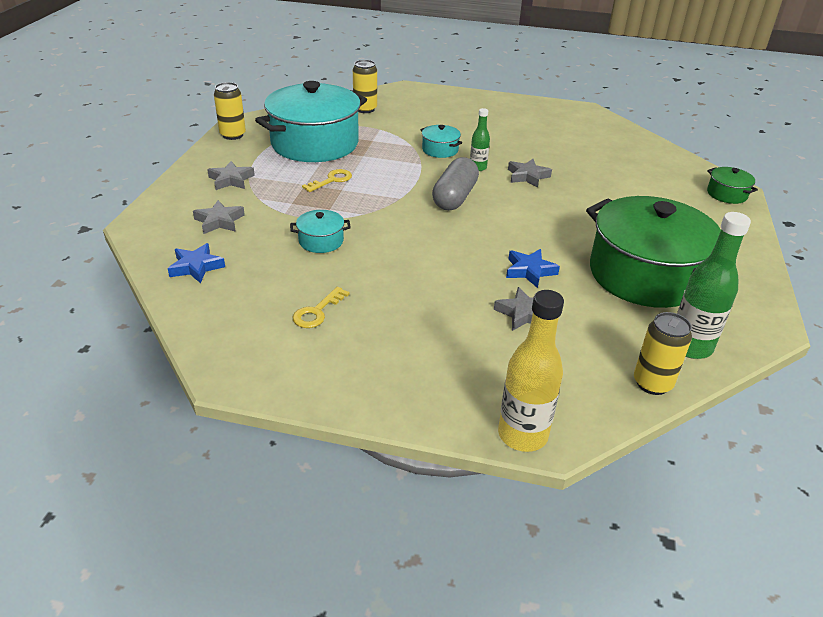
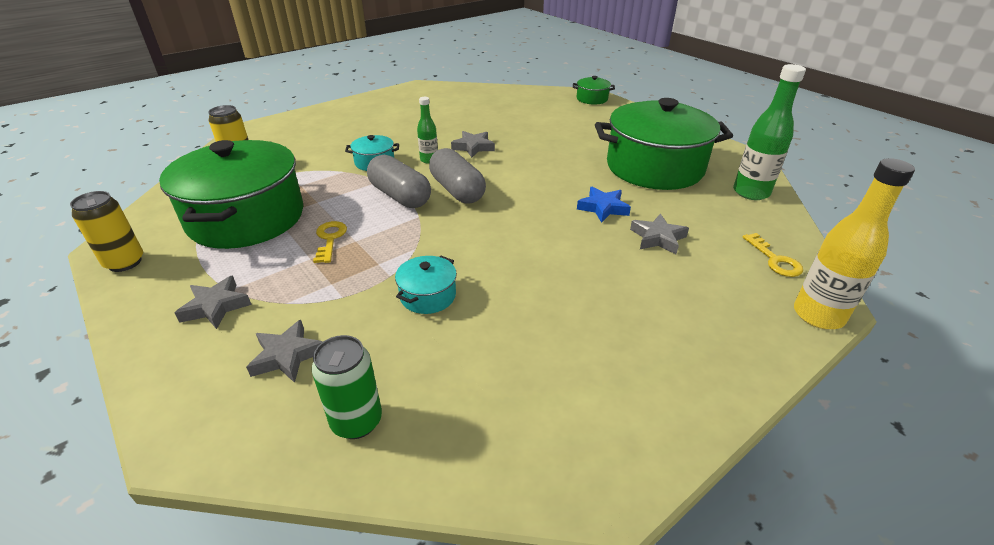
camera: 50 degrees left, 0 degrees up
blue star [168,243,225,283] -> green can [312,335,382,439]
turquoise pot [255,81,367,162] -> green pot [159,140,303,249]
yellow key [293,287,350,328] -> yellow key moved to [743,233,803,277]
yellow can [634,312,692,395] -> none
none -> grey capsule [367,155,431,208]

